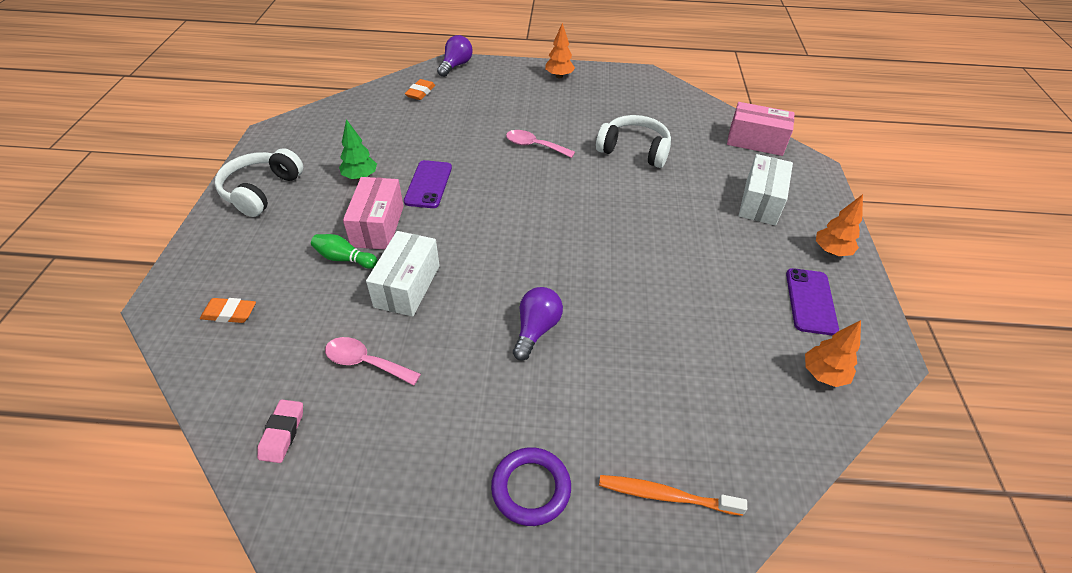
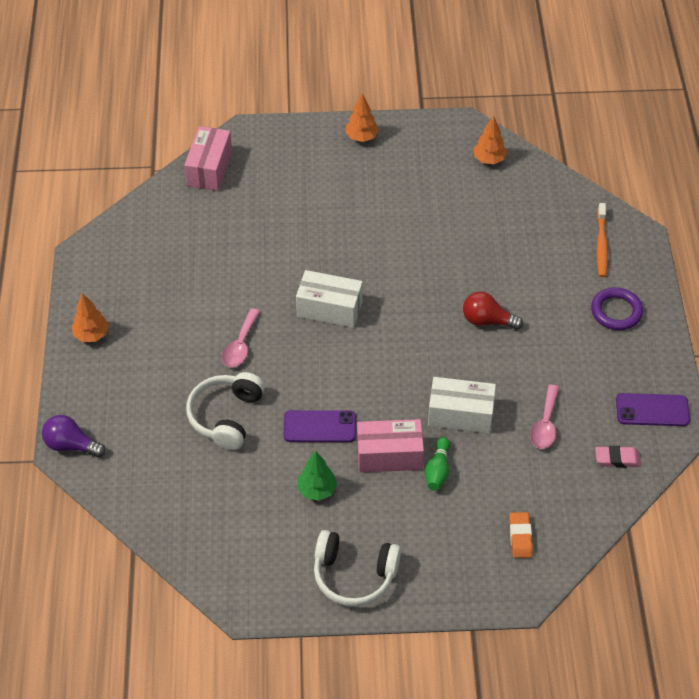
camera: 95 degrees left, 5 degrees up
orange eraser [405,79,435,100] -> none
purple light bulb [513,287,563,361] -> red light bulb [463,292,523,330]
white headphones [596,115,671,168] -> white headphones moved to [186,372,265,450]
white box [739,154,793,226] -> white box moved to [296,270,363,328]
purple phone [786,268,839,335] -> purple phone moved to [616,393,690,426]

